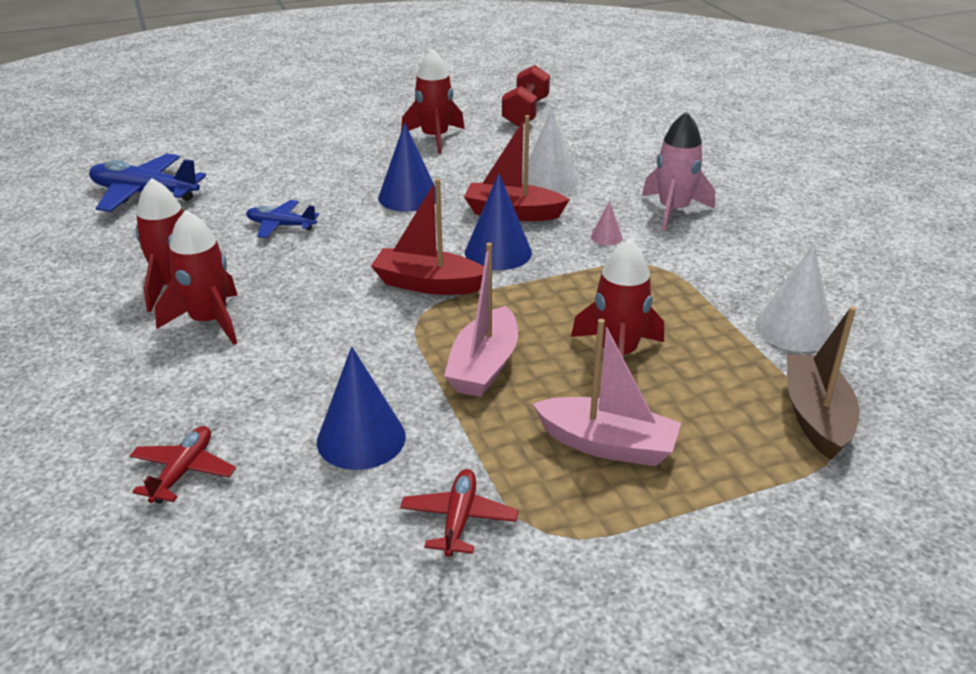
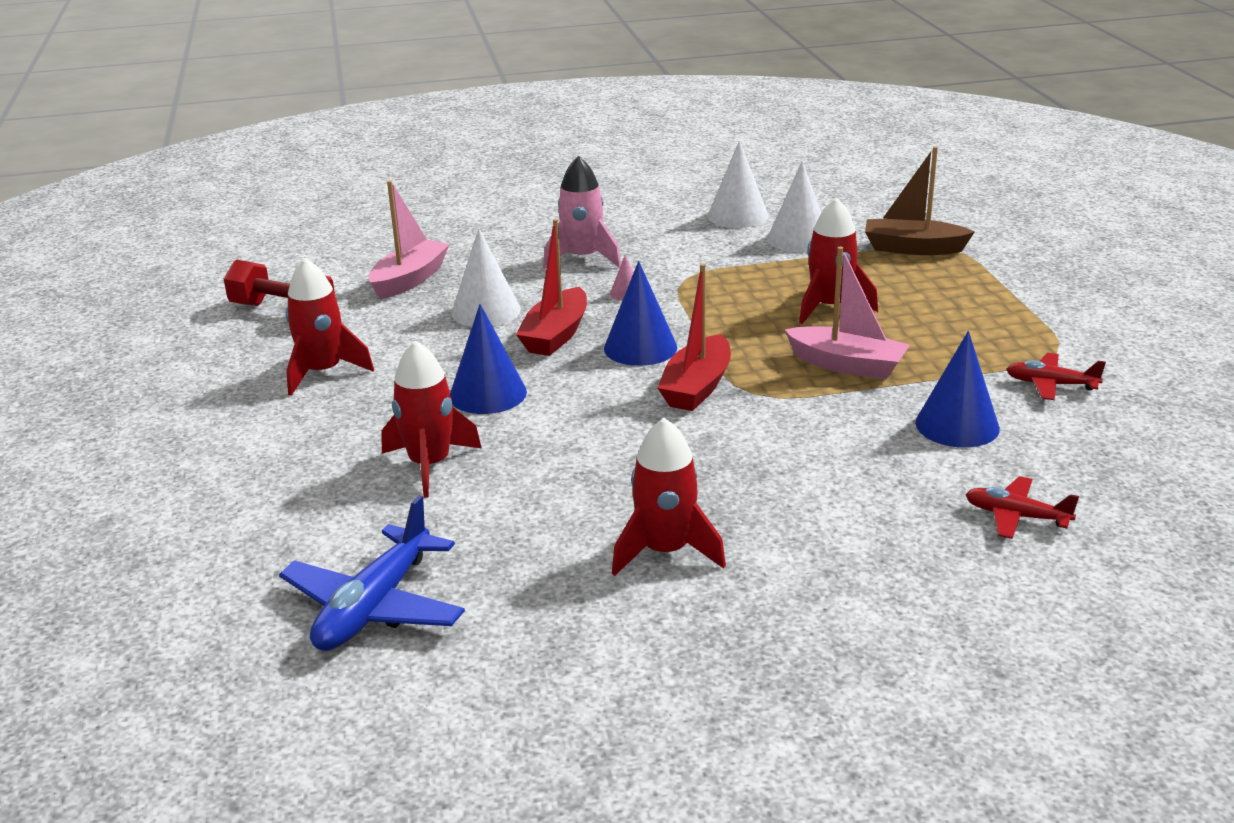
camera: 80 degrees left, 5 degrees down
red rocket [155,210,238,345] -> red rocket moved to [382,340,481,498]
blue plane [246,200,319,238] -> none
pink boat [533,319,681,466] -> pink boat moved to [368,180,450,299]
none -> white cone [708,140,769,228]

